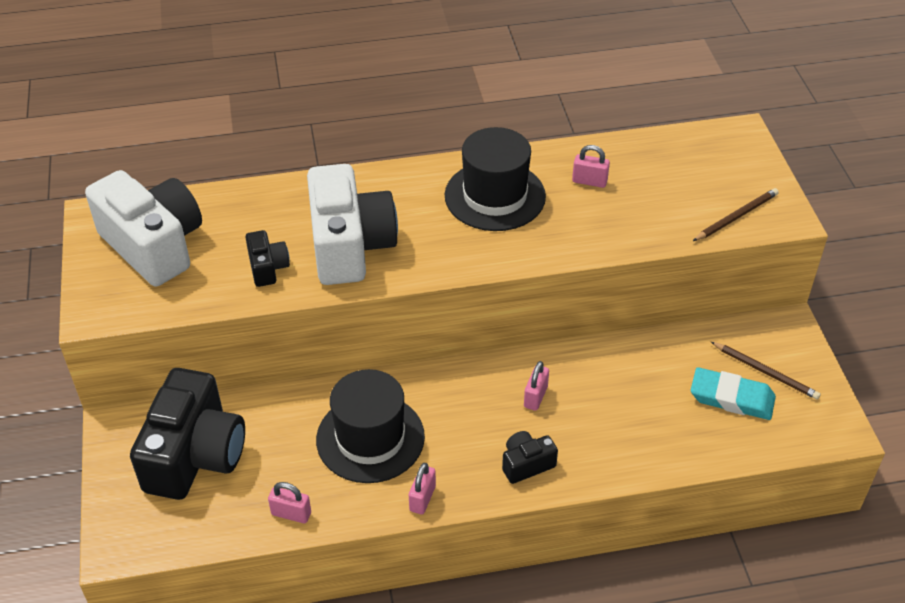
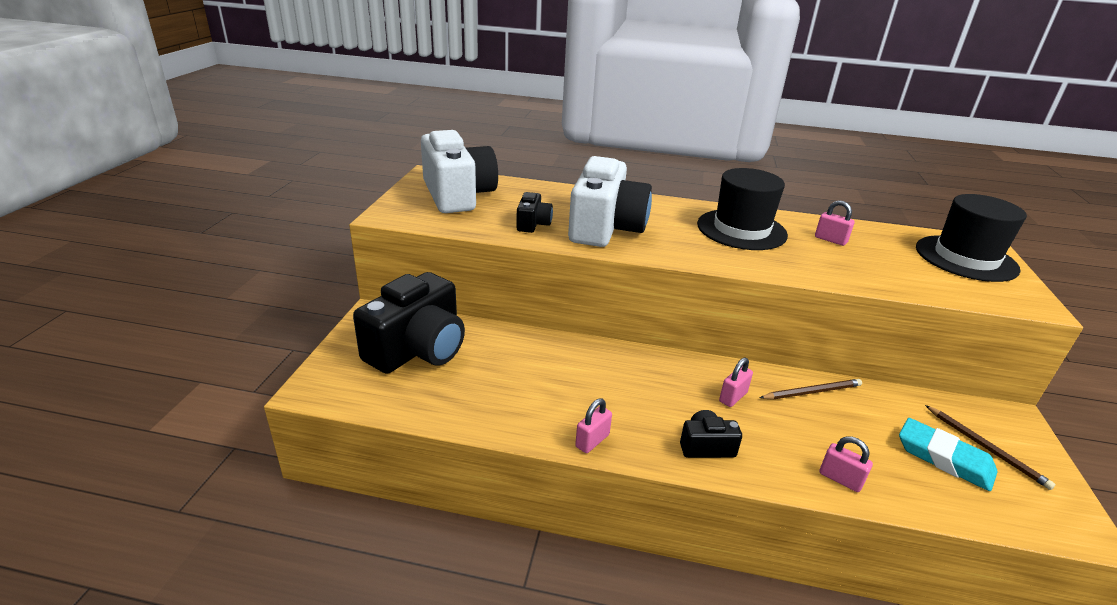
camera: 20 degrees right, 15 degrees down
pink padlock [268,482,311,523] -> pink padlock moved to [820,436,873,492]
black hat [316,369,425,483] -> black hat moved to [916,194,1027,282]
brown pencil [693,188,779,241] -> brown pencil moved to [760,379,862,400]

